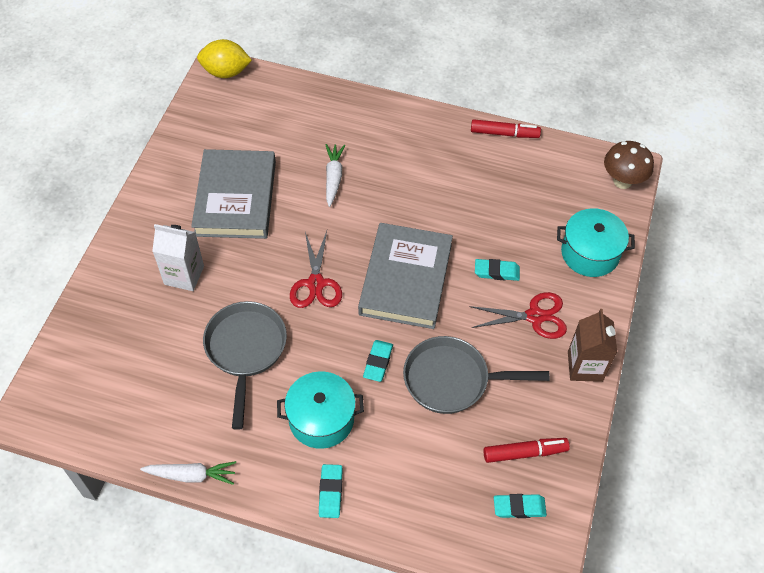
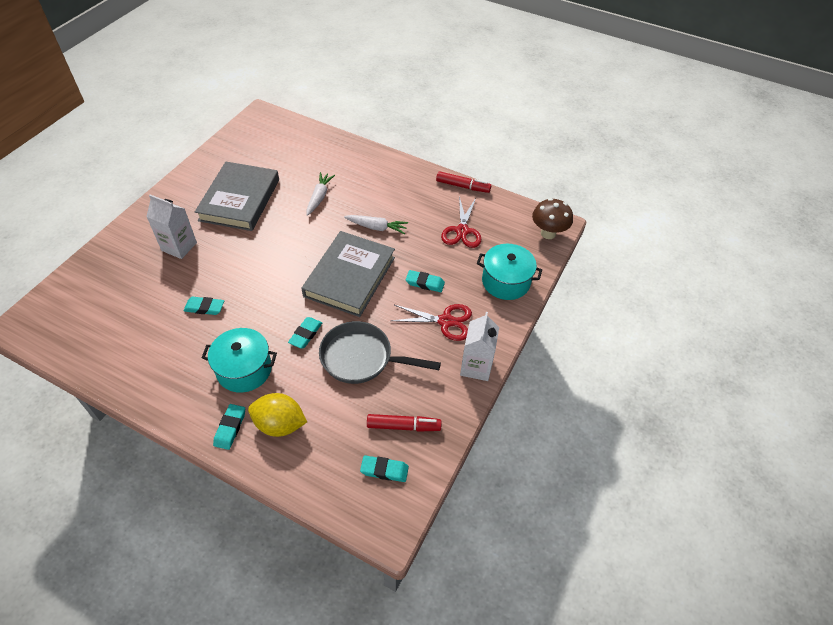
camera: 10 degrees right, 5 degrees down
white carrot [140,461,236,485] -> white carrot moved to [344,215,408,234]
yellow lemon [197,39,252,78] -> yellow lemon moved to [248,393,307,437]
grey pan [203,301,287,430] -> turquoise eraser [183,297,224,315]
red scissors [290,231,342,308] -> red scissors moved to [441,196,481,248]
brown carton [568,309,617,382] -> white carton [460,312,499,381]

